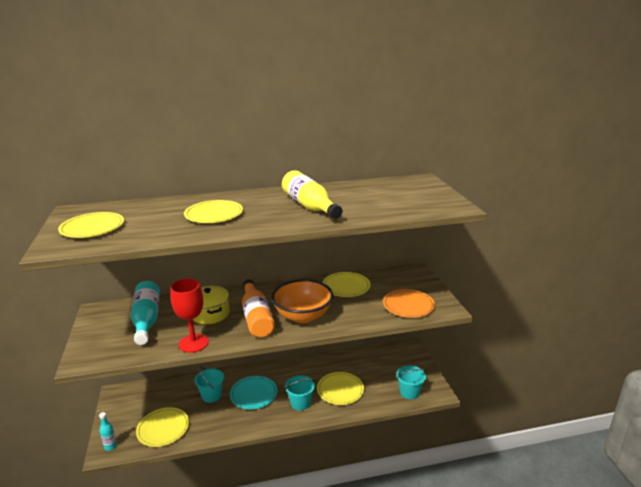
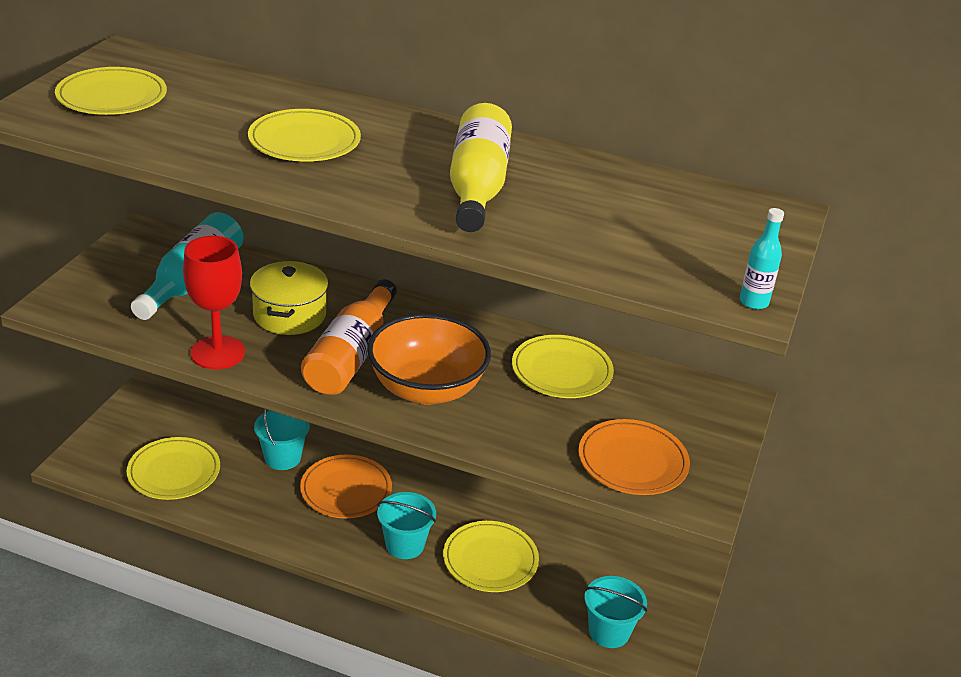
camera: 30 degrees right, 10 degrees up
turquoise bottle [99,412,117,451] -> turquoise bottle moved to [740,208,784,309]
turquoise plate [230,376,277,409] -> orange plate [300,455,392,518]

